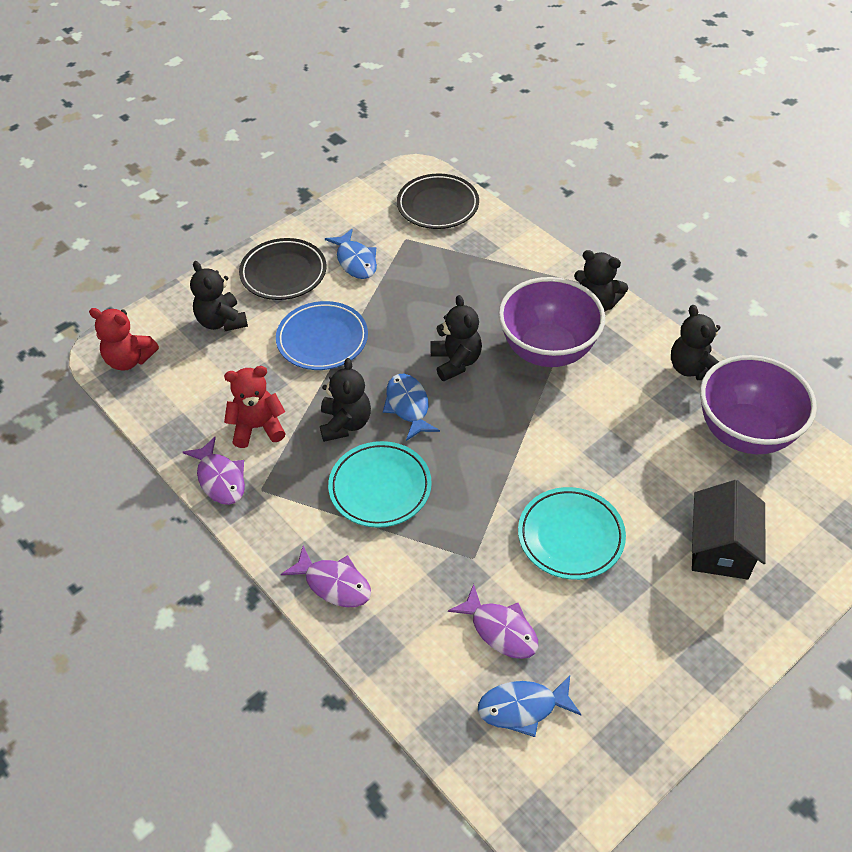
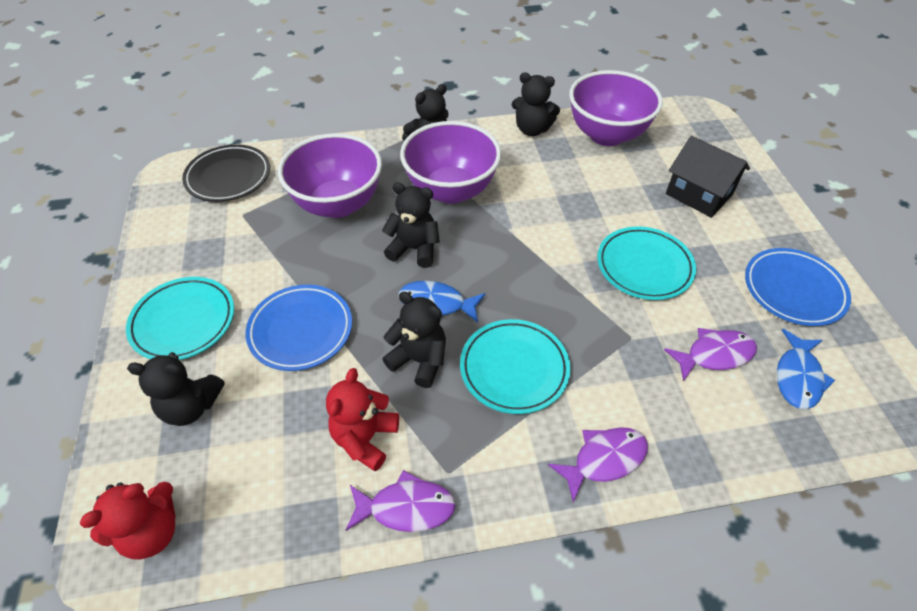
camera: 60 degrees left, 0 degrees up
black plate [239,238,326,300] -> turquoise plate [126,277,234,360]
blue fish [325,229,377,279] -> none
none -> purple bowl [278,133,382,218]
none -> blue plate [745,248,851,326]

